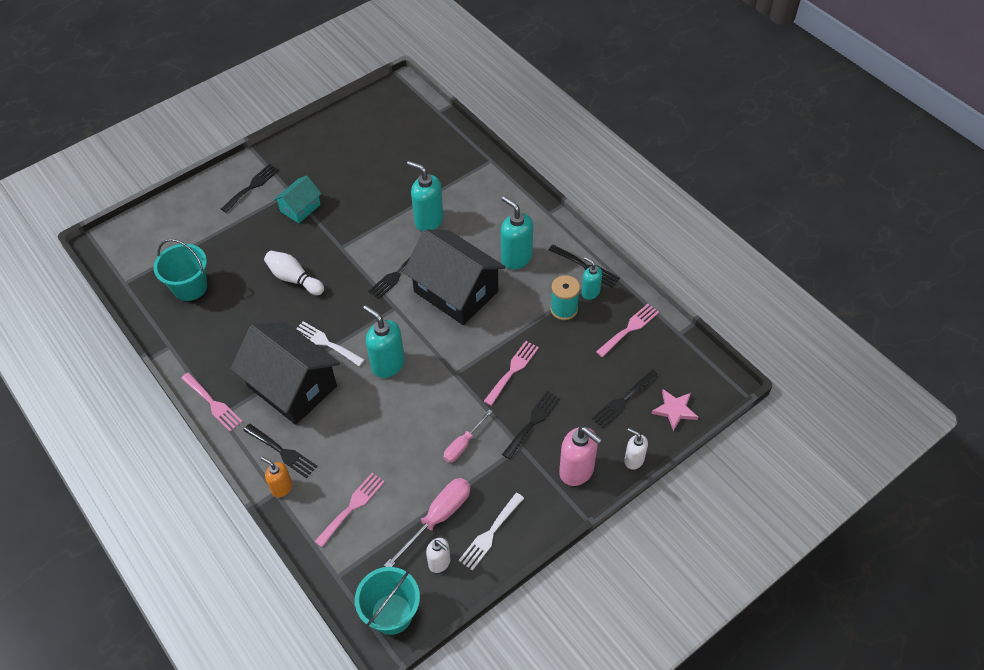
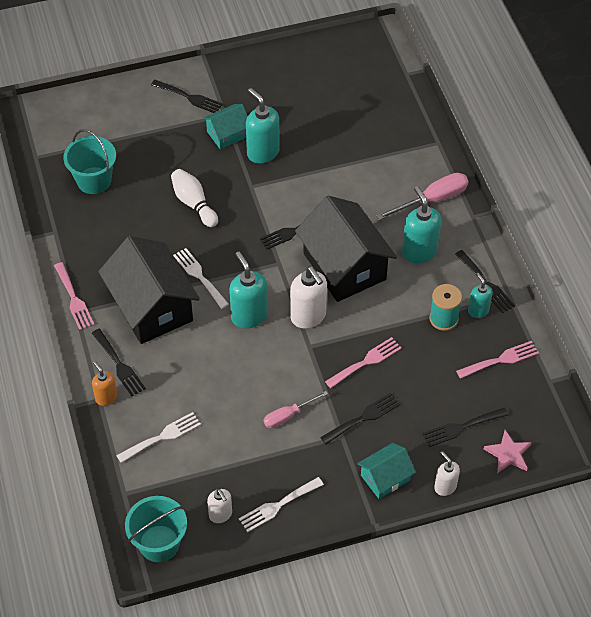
camera: 20 degrees right, 0 degrees up
black fork [221,164,279,213] -> black fork turned 60 degrees clockwise [151,80,223,113]
pink fork [314,473,385,547] -> white fork [116,412,201,463]
pink screwdriver [384,478,471,567] -> pink screwdriver moved to [376,173,468,220]
turquoise soap dispenser [407,161,444,231] -> turquoise soap dispenser moved to [246,88,280,163]
pink soap dispenser [559,427,602,486] -> turquoise house [357,443,416,499]
none -> white soap dispenser [290,266,327,329]

